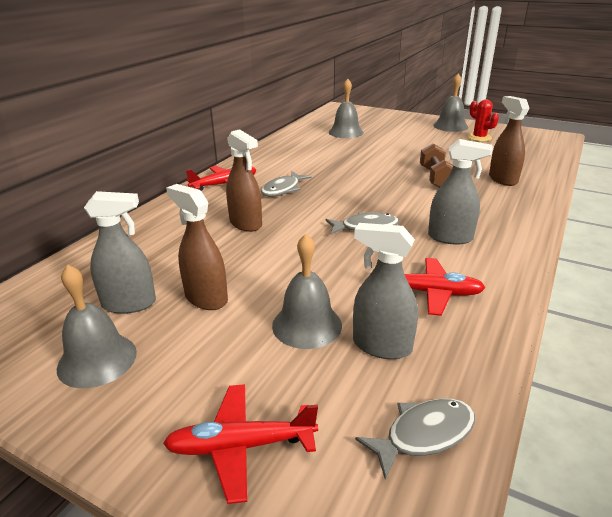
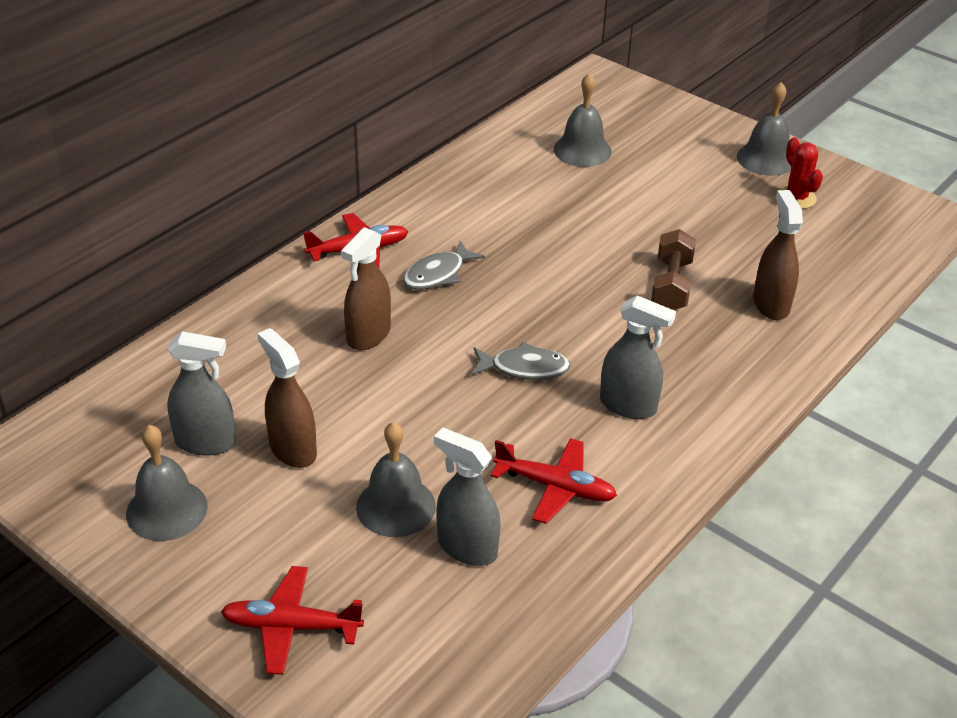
camera: 10 degrees right, 10 degrees up
brown spray bottle [226,129,262,232] -> brown spray bottle turned 60 degrees clockwise [341,227,391,350]
grey fish [355,398,475,480] -> none

